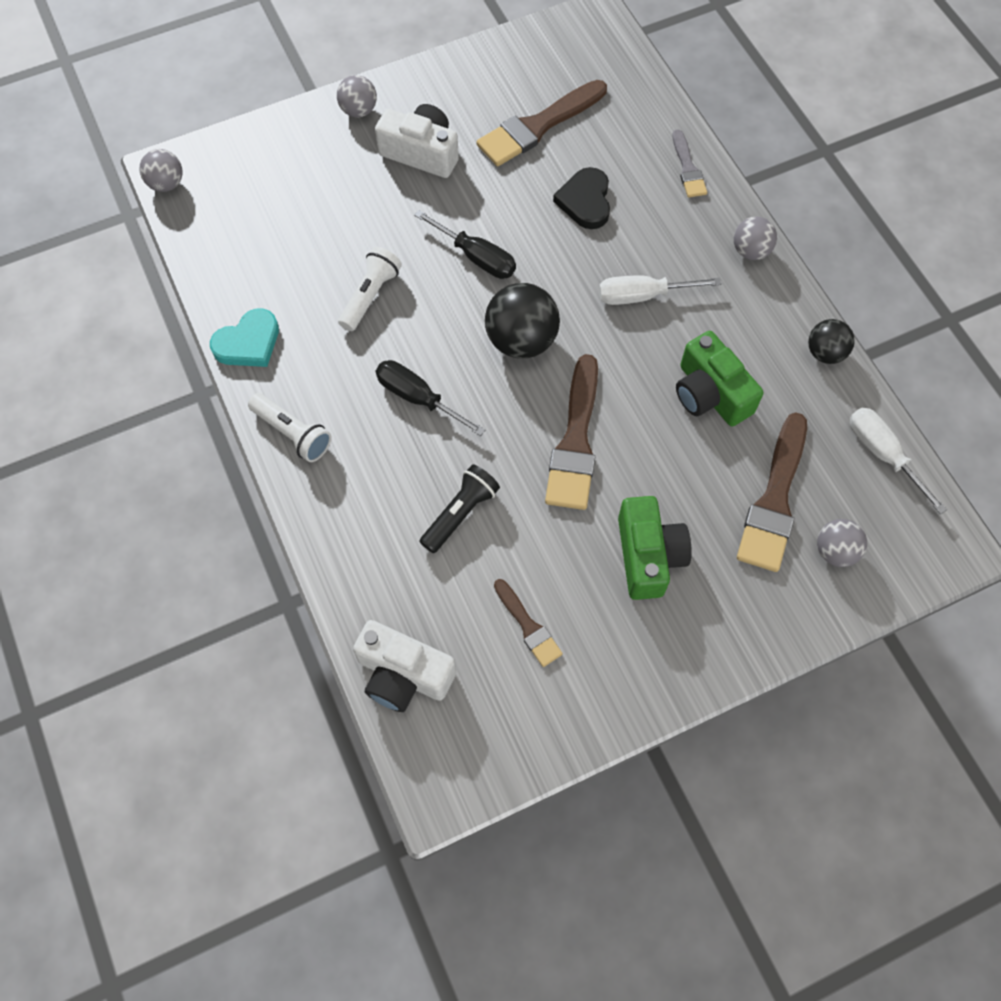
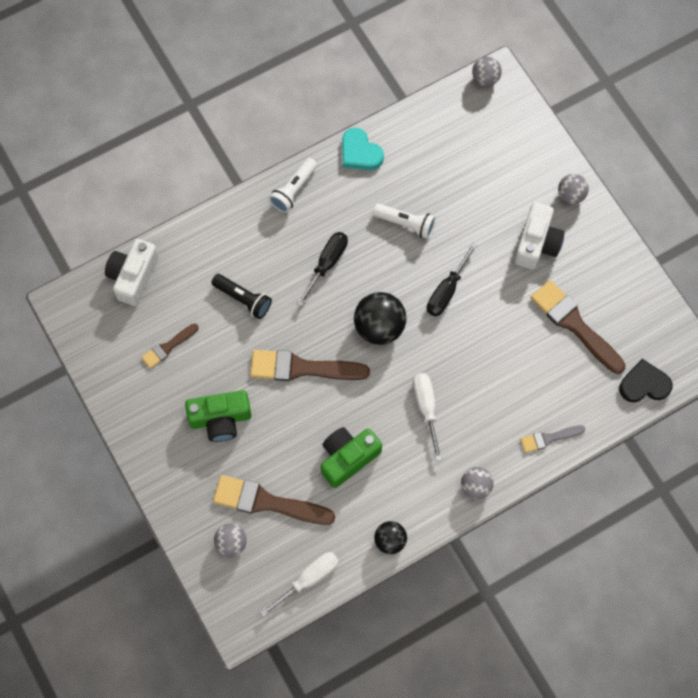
camera: 85 degrees right, 5 degrees up
black heart [553,167,610,229] -> black heart moved to [619,359,673,402]

